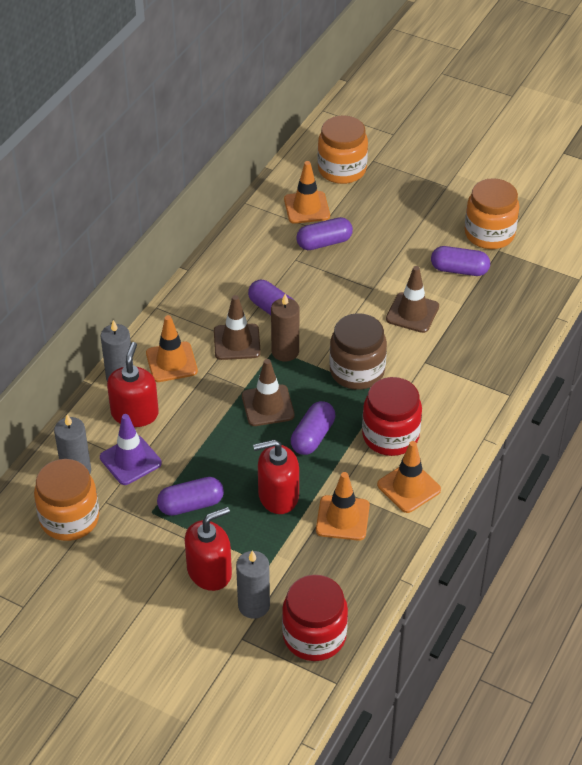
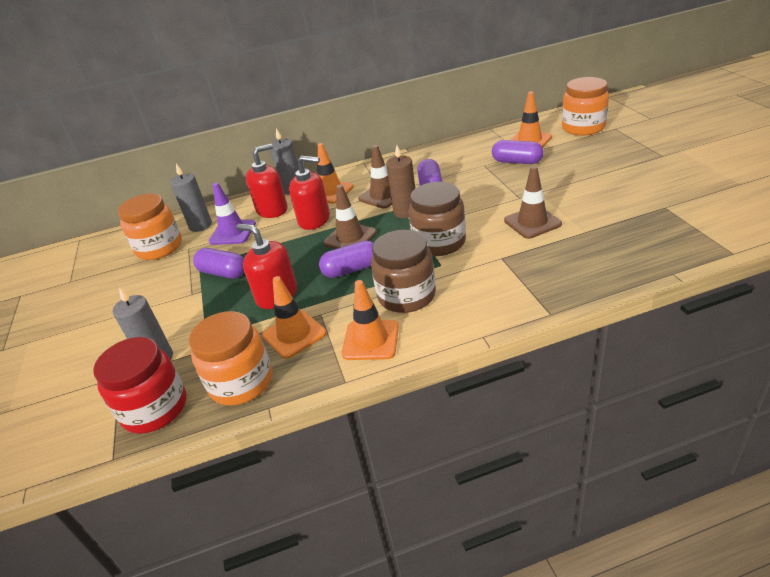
camera: 50 degrees right, 10 degrees down
red soap dispenser [185,507,232,591] -> red soap dispenser moved to [289,155,330,230]
red jar [362,377,422,456] -> brown jar [371,230,436,313]
purple capsule [431,246,490,276] -> none
orange jar [465,178,519,249] -> orange jar moved to [189,311,272,406]

